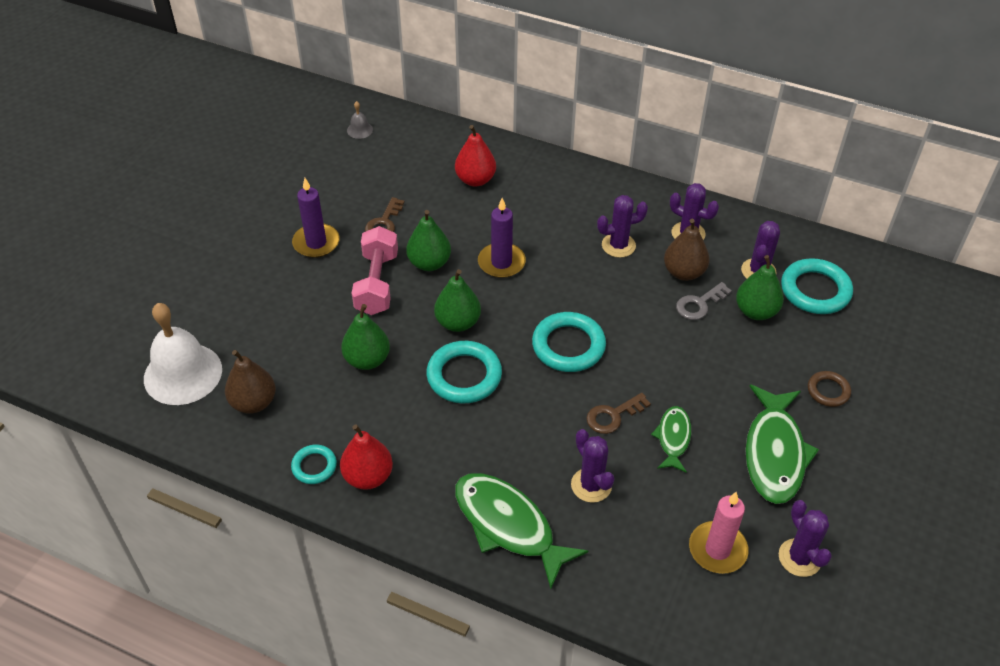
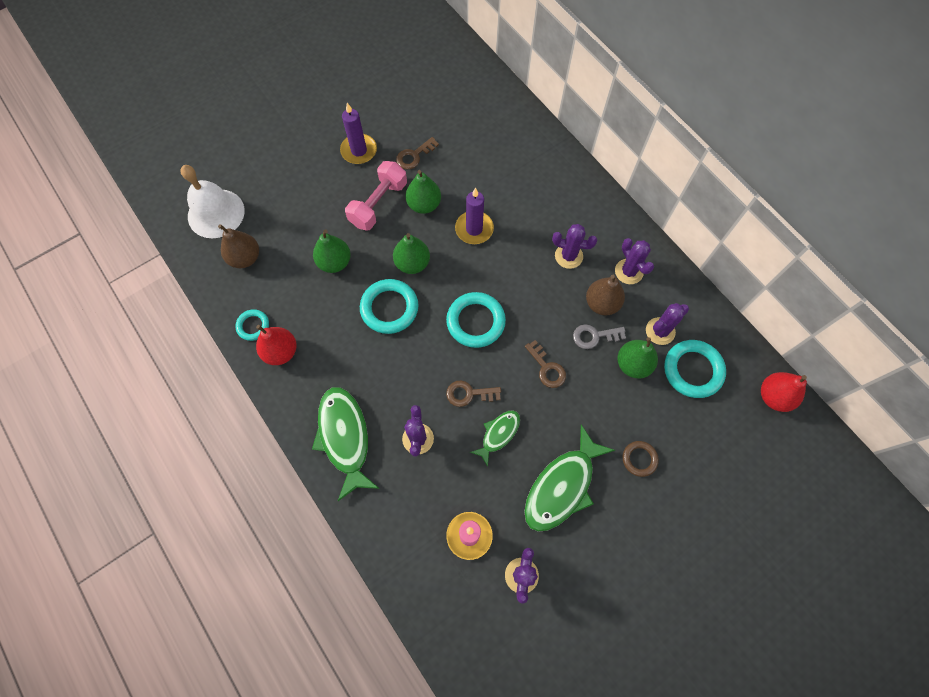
camera: 30 degrees right, 20 degrees up
grey bell [347,101,373,139] -> none
red pear [455,125,496,186] -> red pear moved to [761,372,807,412]
none -> brown key [525,340,566,388]

